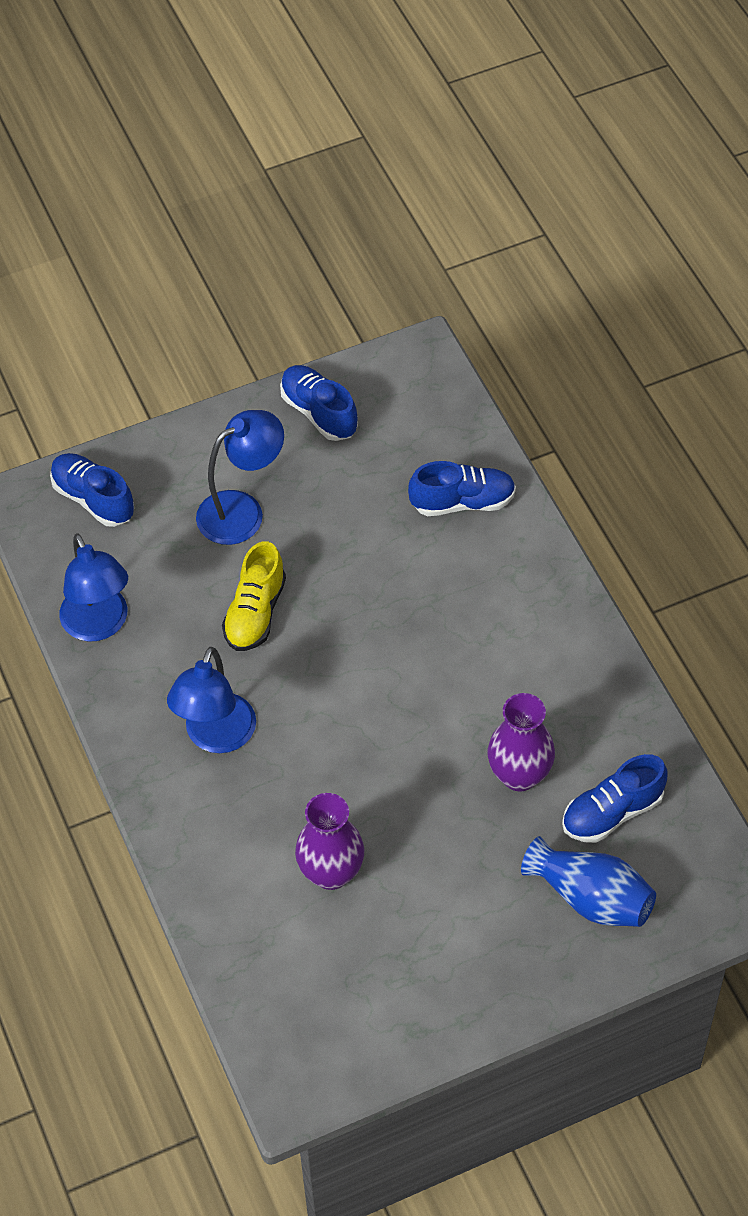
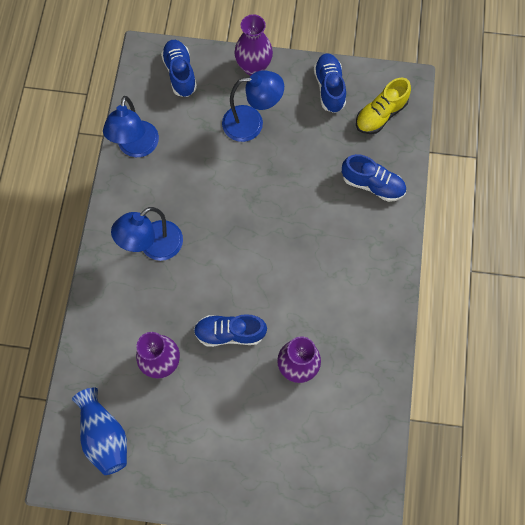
camera: 30 degrees right, 15 degrees up
yellow shoe [222,541,286,651] -> yellow shoe moved to [356,77,411,134]
blue vase [521,836,656,927] -> blue vase moved to [72,387,127,475]
blue shoe [562,754,668,843] -> blue shoe moved to [194,314,267,347]
none -> purple vase [234,14,273,76]

